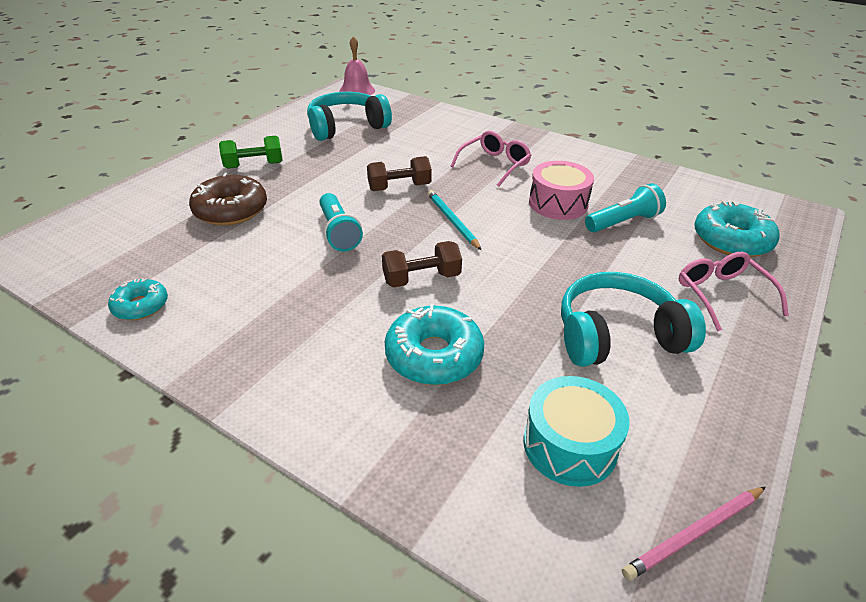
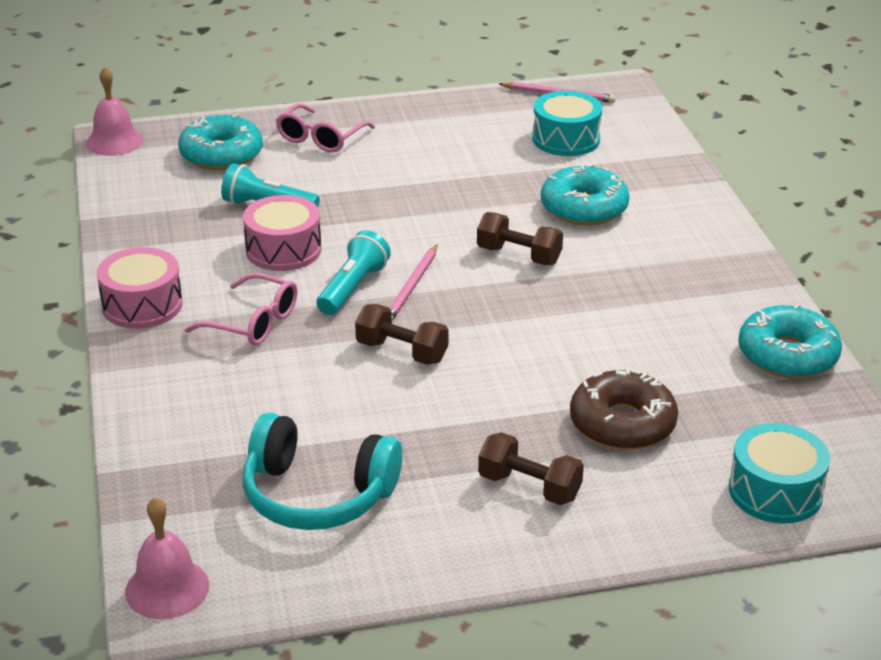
camera: 135 degrees left, 5 degrees down
turquoise donut [108,278,168,320] -> turquoise donut [738,304,842,379], size x1.67
green dumbbell [219,135,283,169] -> brown dumbbell [478,432,584,505]
turquoise flashlight [319,193,363,252] -> turquoise flashlight moved to [317,230,391,315]
turquoise pencil [427,190,481,250] -> pink pencil [389,244,438,321]
pink glasses [451,131,531,187] -> pink glasses turned 150 degrees counterclockwise [185,273,298,346]
turquoise headphones [561,272,706,367] -> none
none -> pink bell [86,67,143,156]
none -> pink drum [97,247,183,329]
none -> turquoise drum [729,423,831,524]

